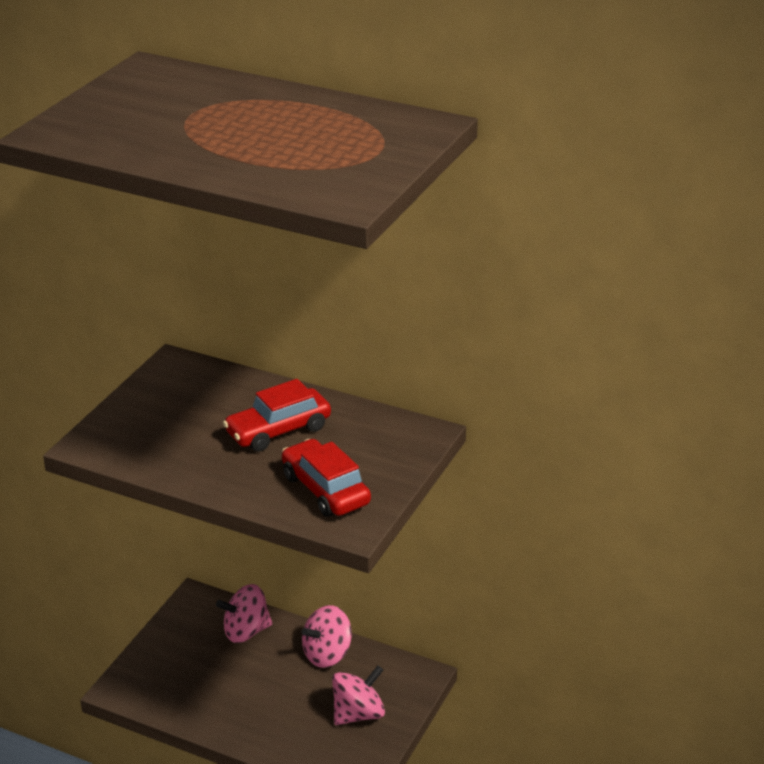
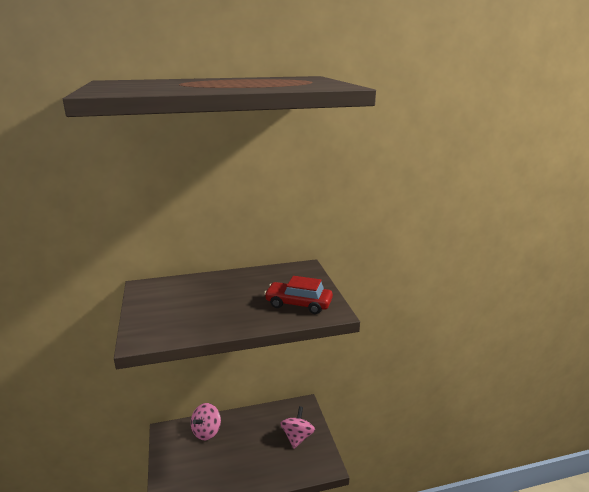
camera: 40 degrees left, 10 degrees down
red car [223,379,331,452] -> none
pink spinning top [302,605,352,668] -> none

